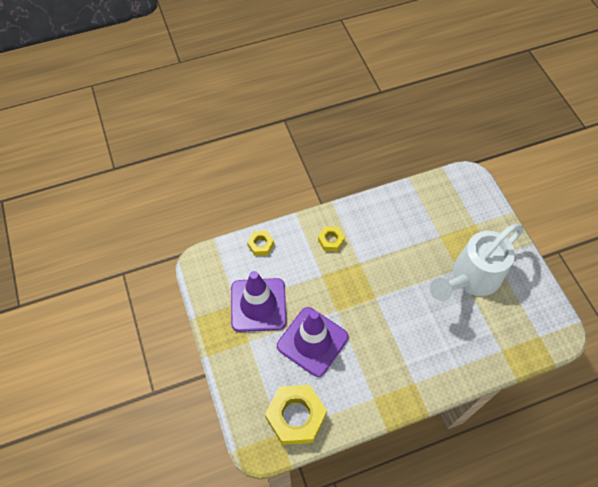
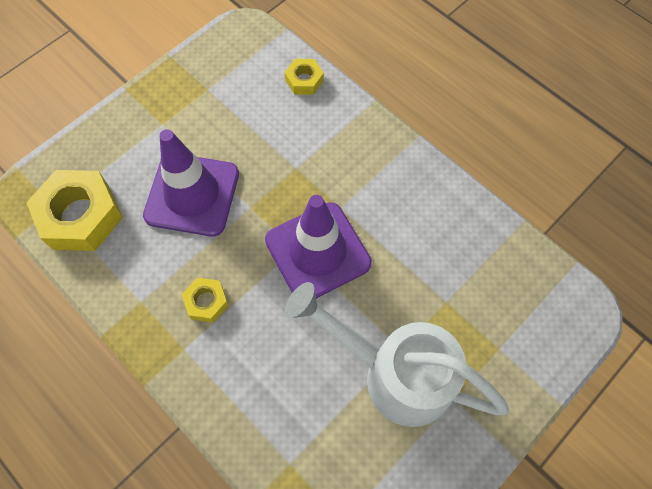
camera: 65 degrees right, 5 degrees up
purple traffic cone [231,271,287,332] -> purple traffic cone moved to [265,195,372,299]
yellow nut [318,226,345,251] -> yellow nut moved to [182,278,229,323]

